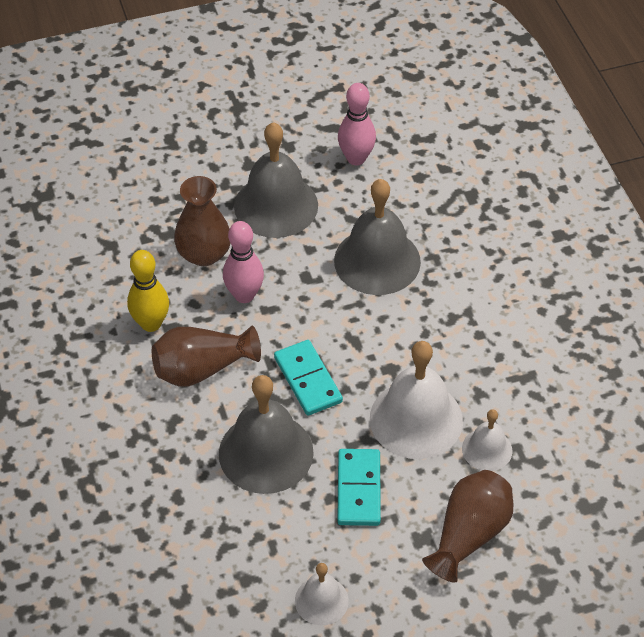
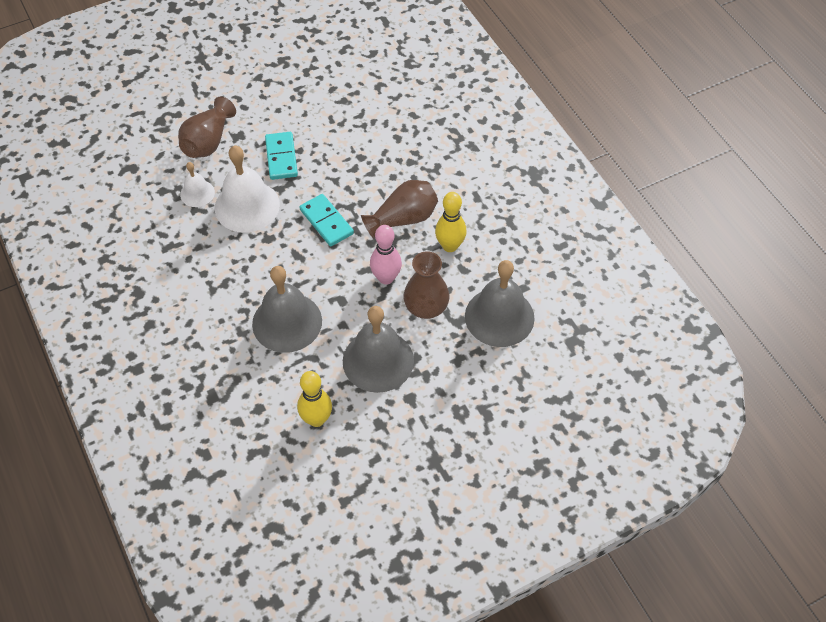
camera: 170 degrees right, 5 degrees up
grey bell [219,375,314,494] -> grey bell moved to [465,260,535,347]
white bell [295,563,349,625] -> none
pink bowling pin [338,83,376,165] -> yellow bowling pin [297,371,332,427]

